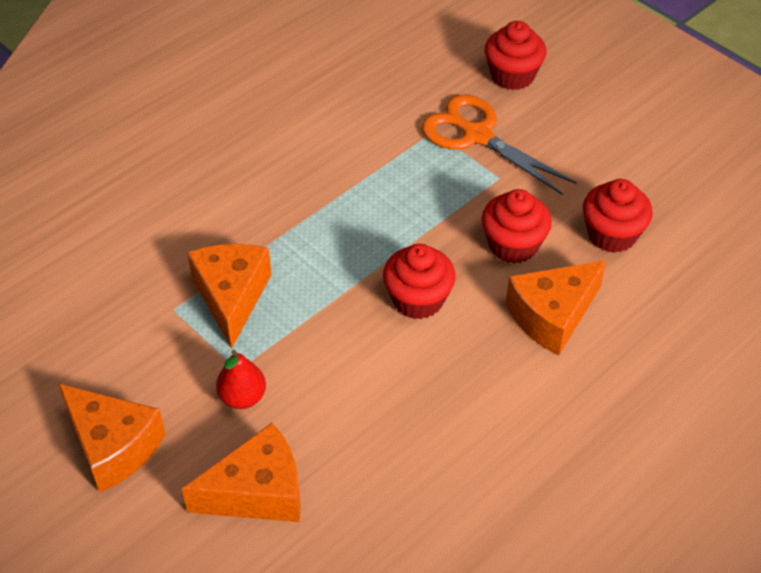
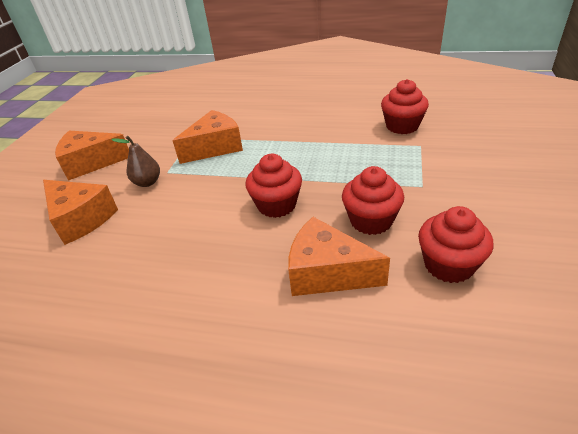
camera: 60 degrees right, 10 degrees down
orange cheese [58,383,166,493] -> orange cheese turned 75 degrees clockwise [55,131,129,181]
red pear [216,350,266,409] -> brown pear [111,136,160,187]
orange scissors [421,95,577,195] -> none
red cupcake [485,21,546,90] -> red cupcake moved to [381,79,429,134]

